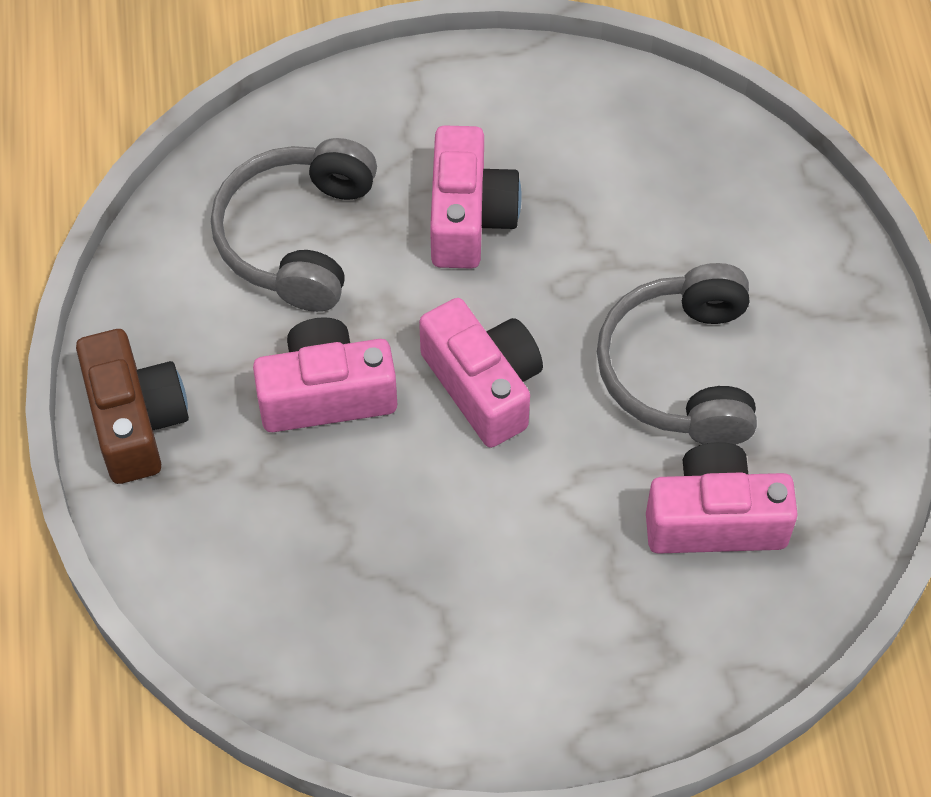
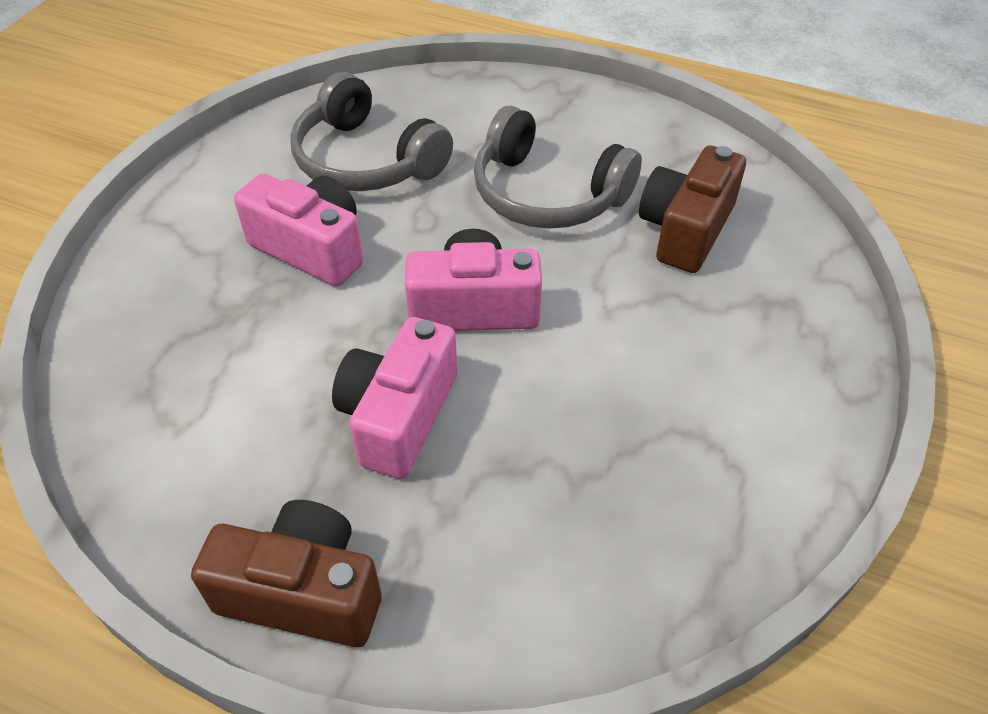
camera: 60 degrees left, 10 degrees down
grey headphones [211,138,377,312] -> grey headphones moved to [290,72,453,191]
pink camera [646,442,798,554] -> brown camera [639,145,746,273]

